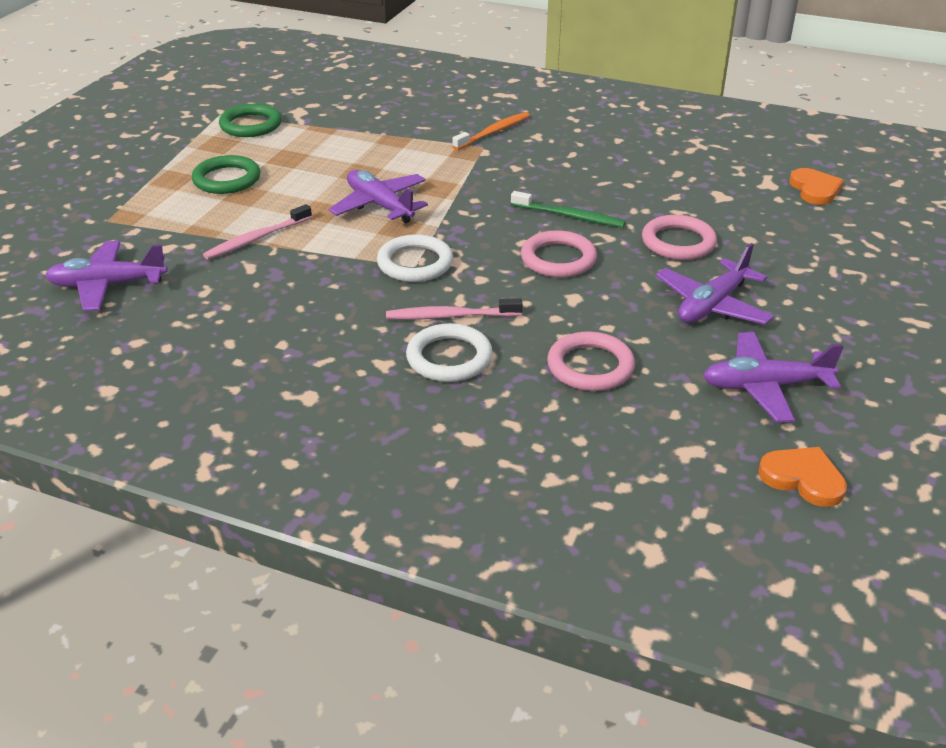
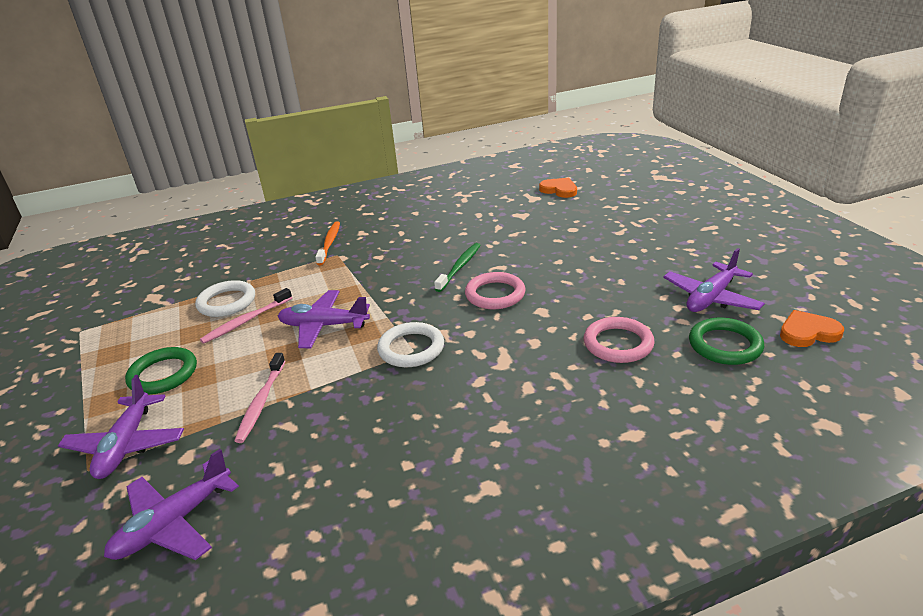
camera: 40 degrees left, 5 degrees down
green ring [219,104,282,137] -> green ring moved to [689,318,764,365]
pink toothbrush [386,298,522,320] -> pink toothbrush moved to [200,288,292,344]
white ring [406,323,493,382] -> white ring moved to [195,280,255,317]
green toothbrush [511,191,625,228] -> green toothbrush turned 45 degrees counterclockwise [434,243,481,292]
pink ring [642,215,717,260] -> none
purple plane [656,243,774,325] -> purple plane moved to [58,375,184,479]

